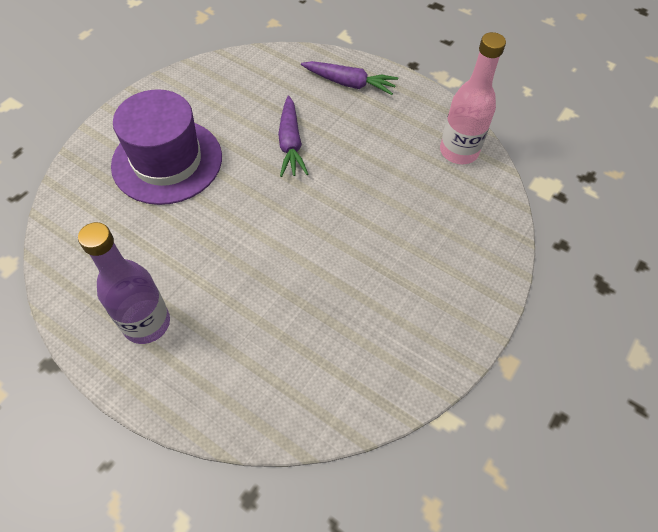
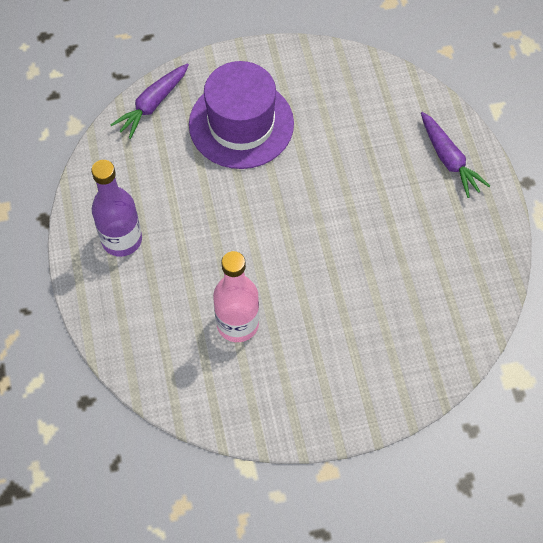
camera: 45 degrees right, 5 degrees up
purple carrot [278,96,308,177] -> purple carrot moved to [111,63,189,139]
pink bottle [440,32,506,164] -> pink bottle moved to [213,251,259,342]

